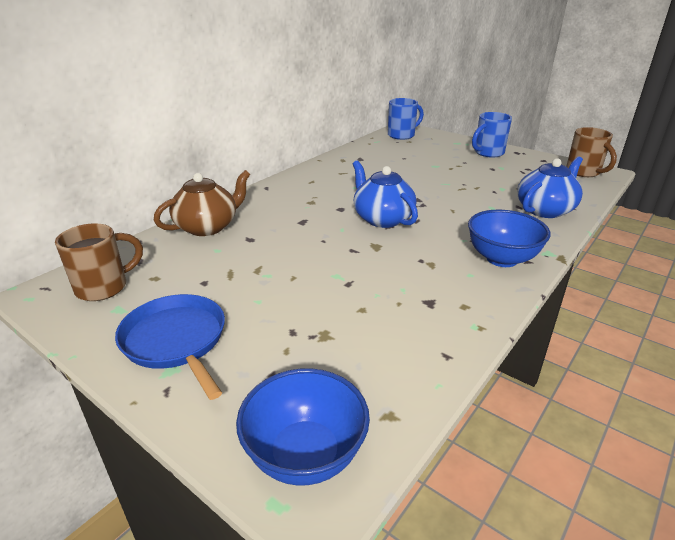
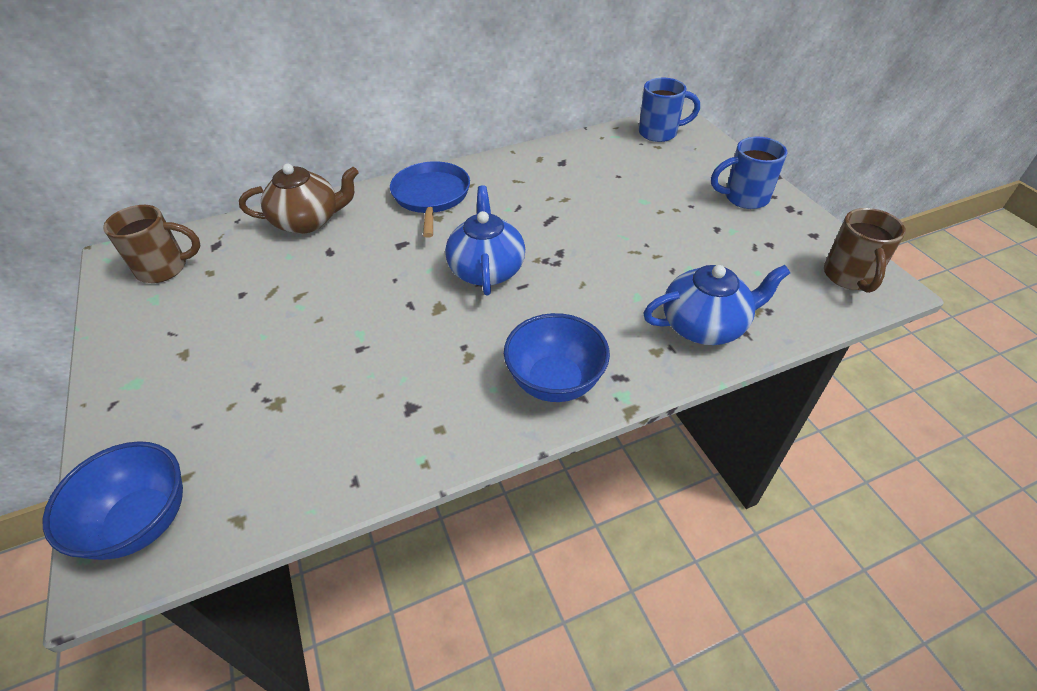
camera: 30 degrees right, 15 degrees up
blue pan [115,294,225,400] -> blue pan moved to [390,161,470,238]

